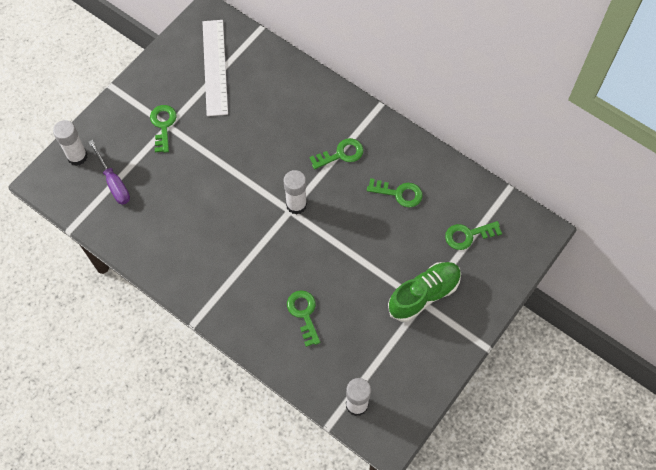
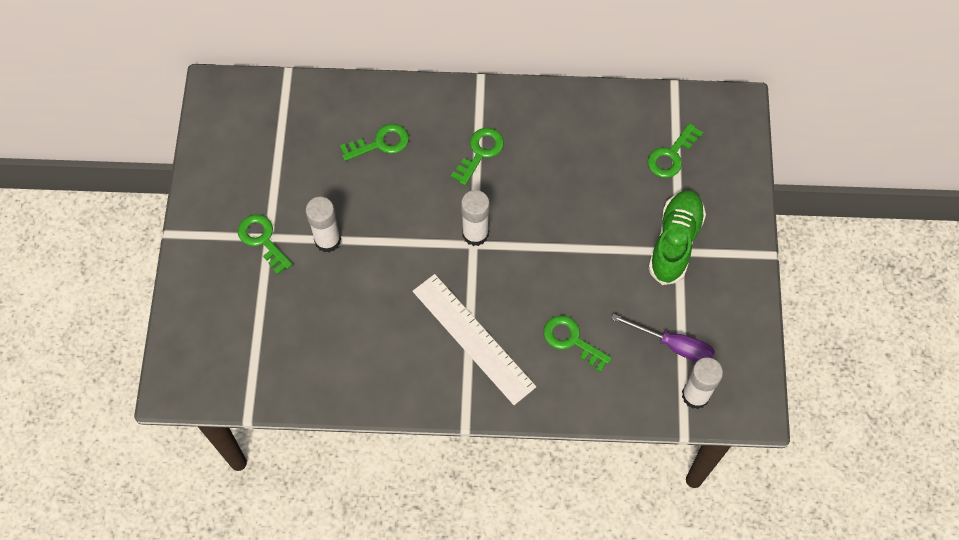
camera: 35 degrees left, 0 degrees up
white glue stick [53,120,88,166] -> white glue stick moved to [305,197,341,252]
purple screwdriver [89,140,130,205] -> purple screwdriver moved to [611,314,715,362]
white ruler [203,20,228,116] -> white ruler moved to [413,274,536,405]
green key [367,178,423,208] -> green key moved to [340,124,409,161]

